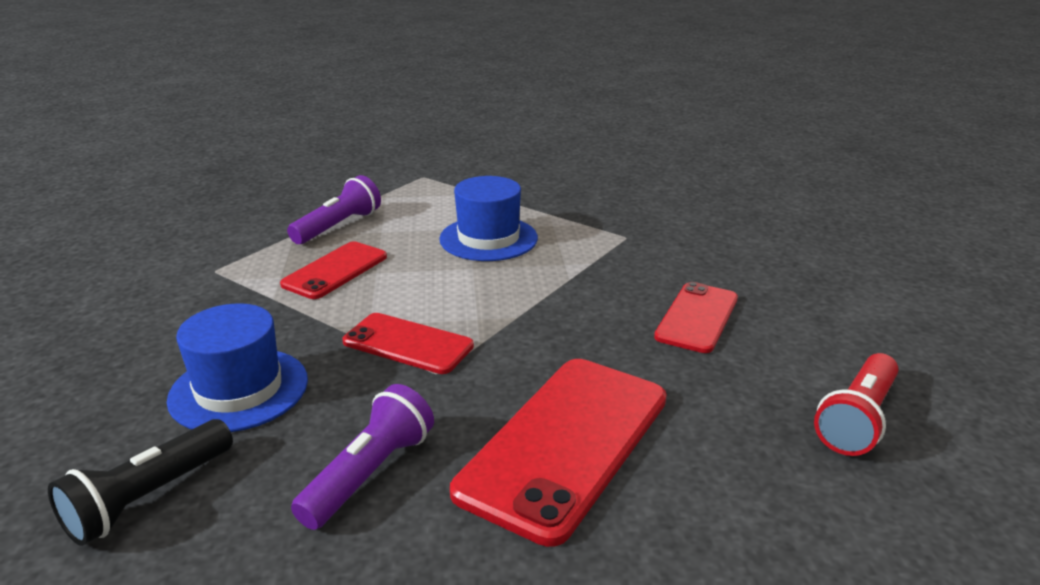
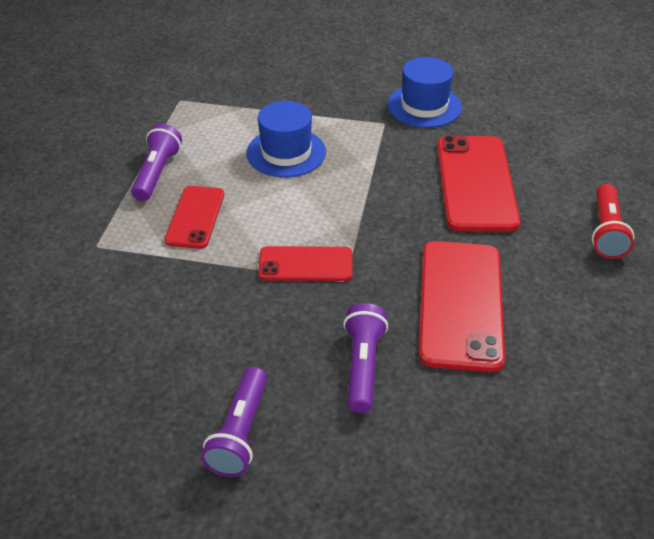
camera: 25 degrees left, 15 degrees up
black flashlight [48,419,233,546] -> purple flashlight [201,367,267,477]
blue hat [167,303,308,432] -> blue hat moved to [387,57,462,128]
red phone [654,282,738,353] -> red phone [437,135,520,232], size x1.70

